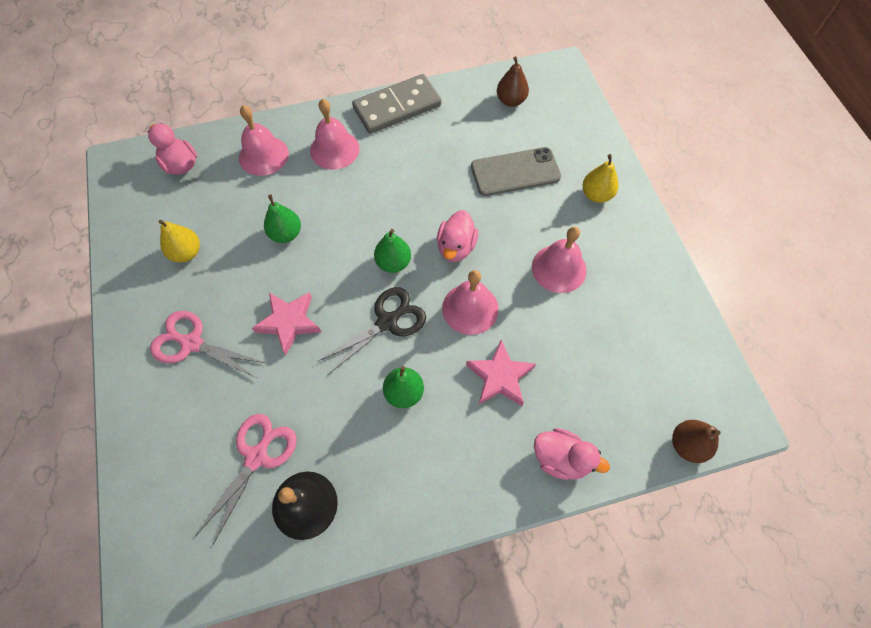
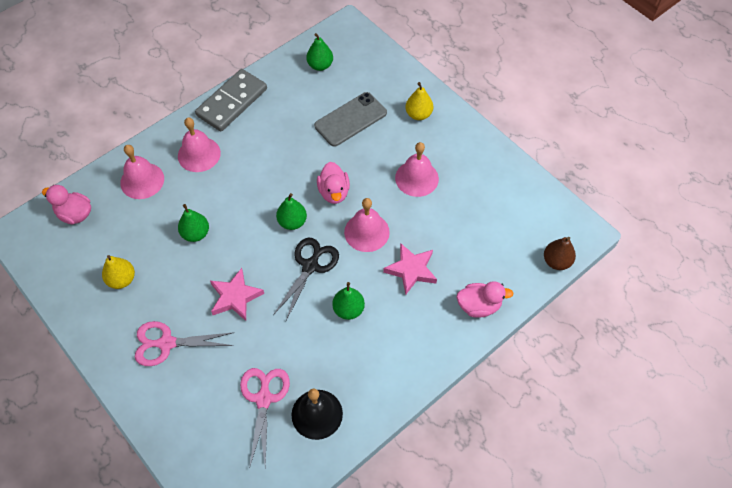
camera: 25 degrees left, 5 degrees down
brown pear [497,56,529,107] -> green pear [306,33,333,71]

